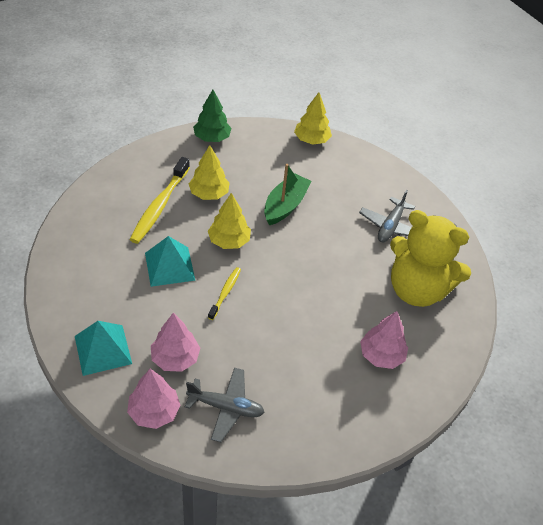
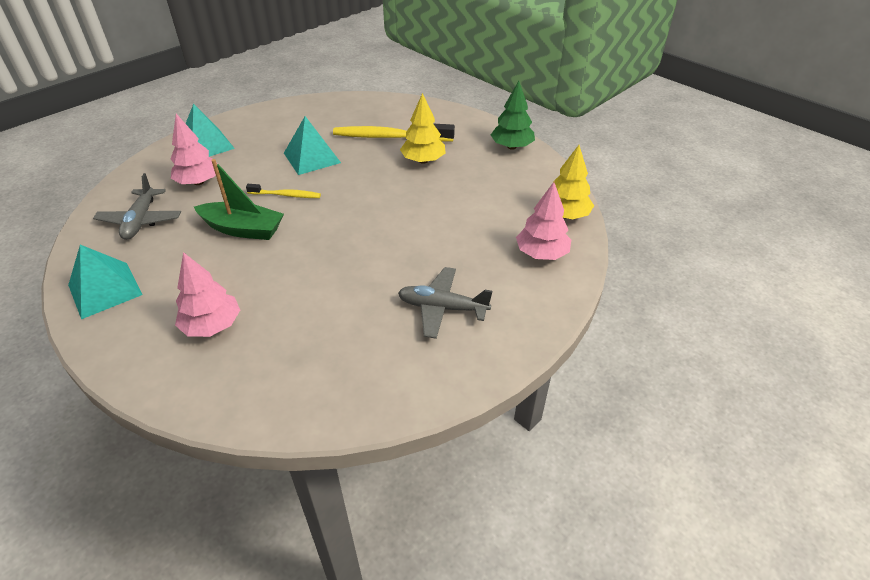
camera: 80 degrees right, 5 degrees down
pink tree [127,369,181,429] -> pink tree moved to [516,182,571,260]
yellow tree [208,193,251,249] -> none
green boat [264,164,312,225] -> green boat moved to [194,159,284,240]
yellow teddy bear [390,210,471,307] -> none
none -> turquoise pyramid [68,245,142,319]

